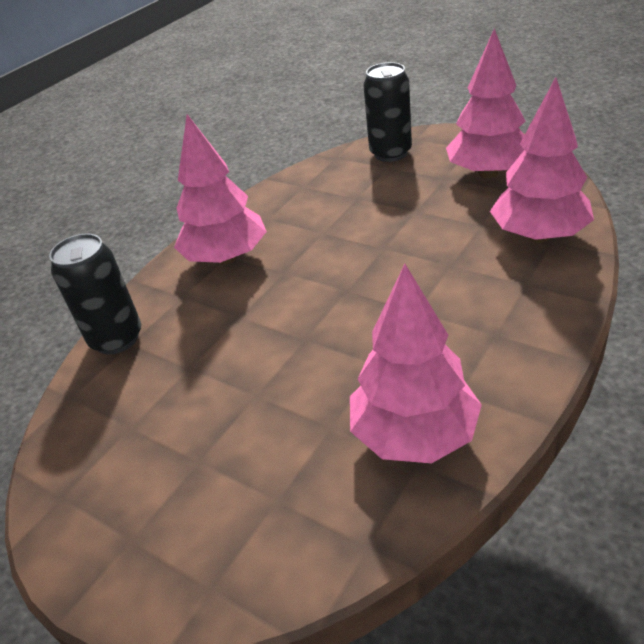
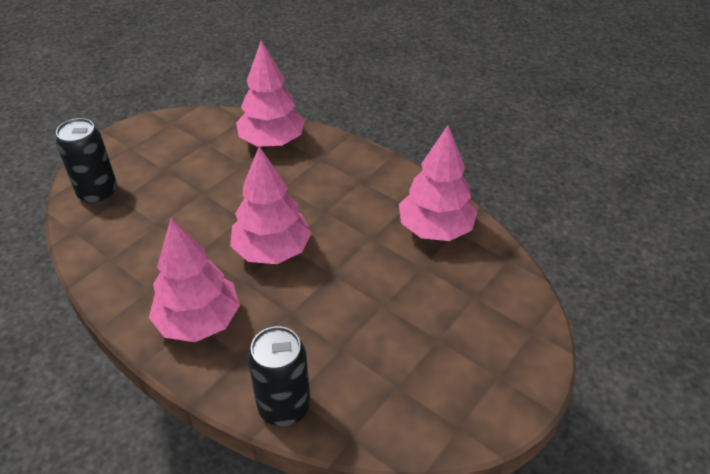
camera: 90 degrees left, 5 degrees up
pink tree [446,28,526,178] -> pink tree moved to [230,146,312,264]

